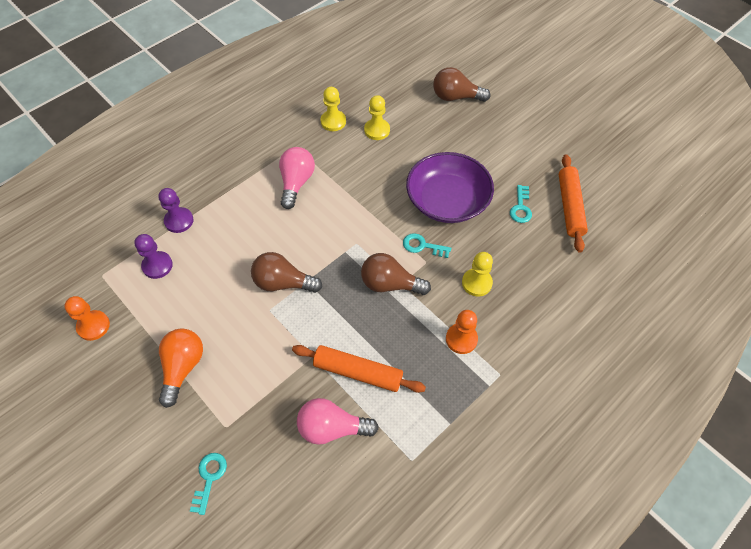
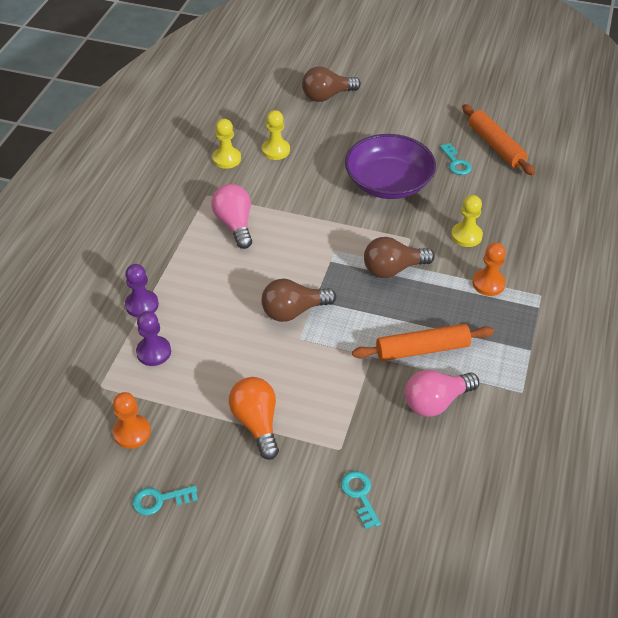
camera: 30 degrees left, 10 degrees down
turquoise key [403,233,451,258] -> turquoise key moved to [133,485,198,515]

